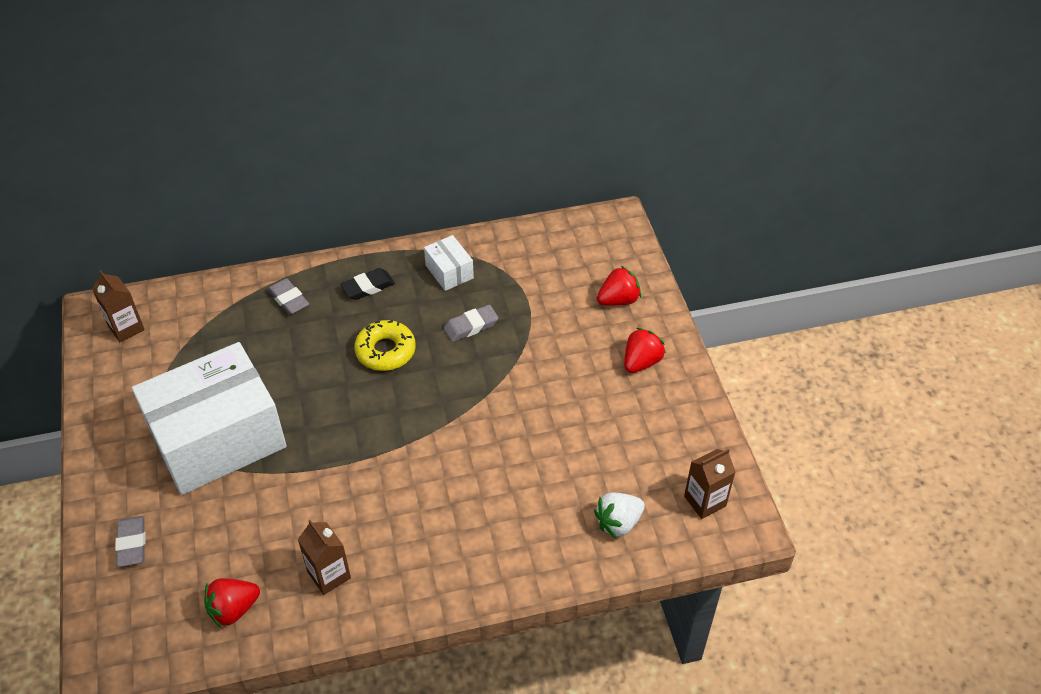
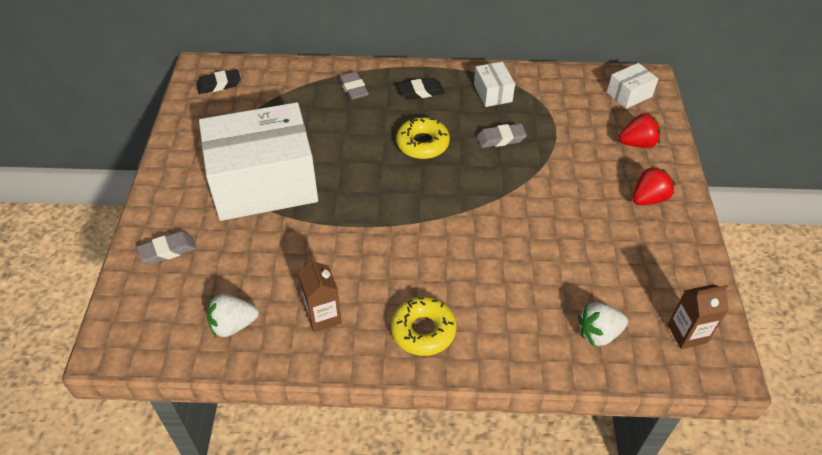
camera: 15 degrees right, 0 degrees up
brown carton [92,270,145,342] -> black eraser [196,69,241,94]
grey eraser [115,516,146,567] -> grey eraser turned 60 degrees clockwise [137,231,196,264]
red strawberry [204,578,260,628] -> white strawberry [207,294,259,337]
none -> yellow donut [391,297,457,356]
none -> white box [607,63,658,109]

